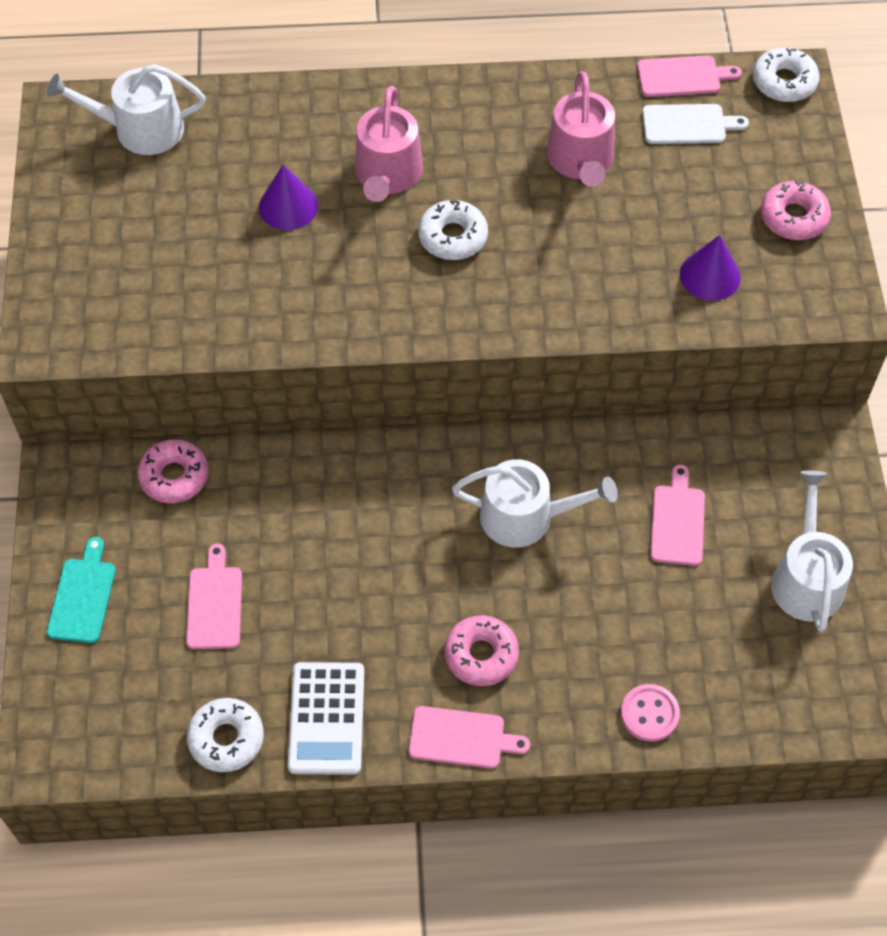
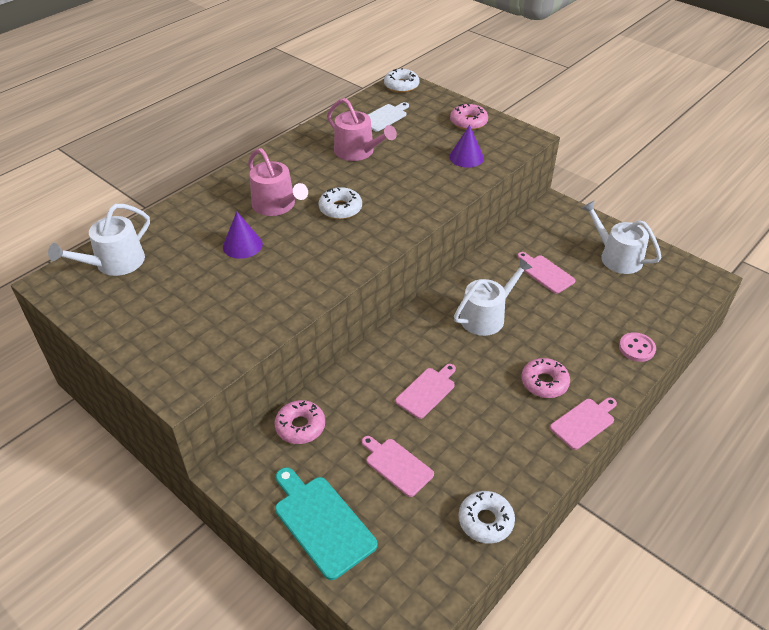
camera: 45 degrees left, 15 degrees down
turquoise cutting board [47,537,115,643] -> turquoise cutting board [275,467,377,580], size x1.52
white calculator [288,662,364,775] -> none
pink cutting board [637,55,742,97] -> pink cutting board moved to [395,364,456,419]

